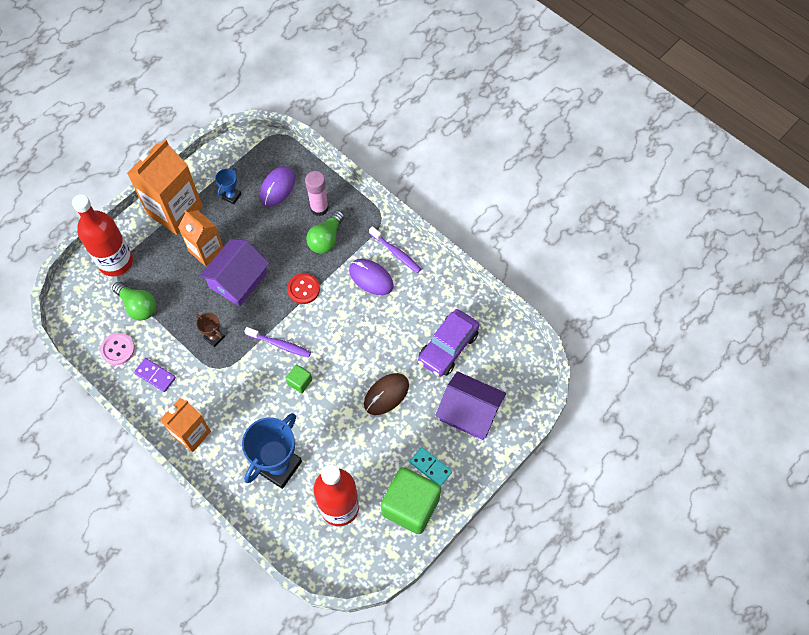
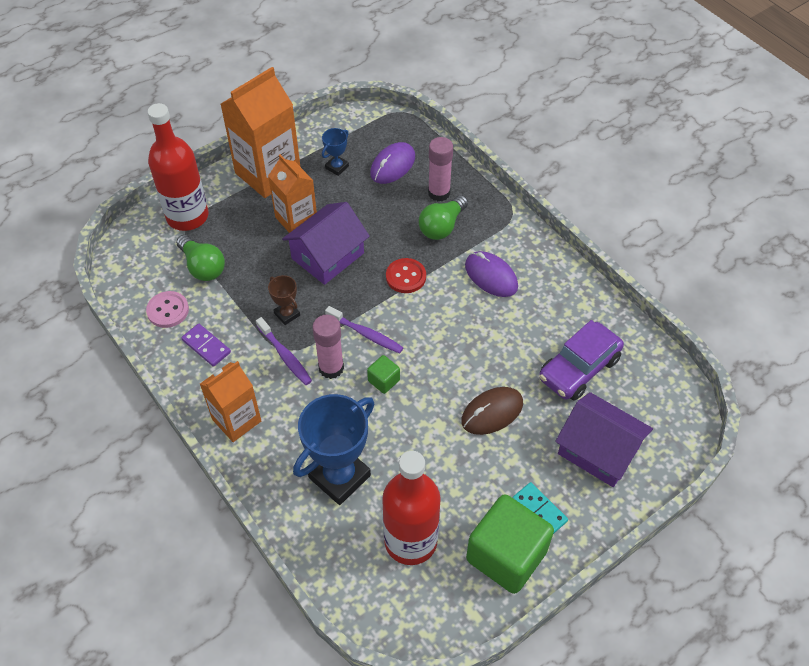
camera: 10 degrees right, 10 degrees down
purple toothbrush [369,226,421,273] -> purple toothbrush moved to [256,317,312,385]
none -> pink glue stick [312,315,344,379]

